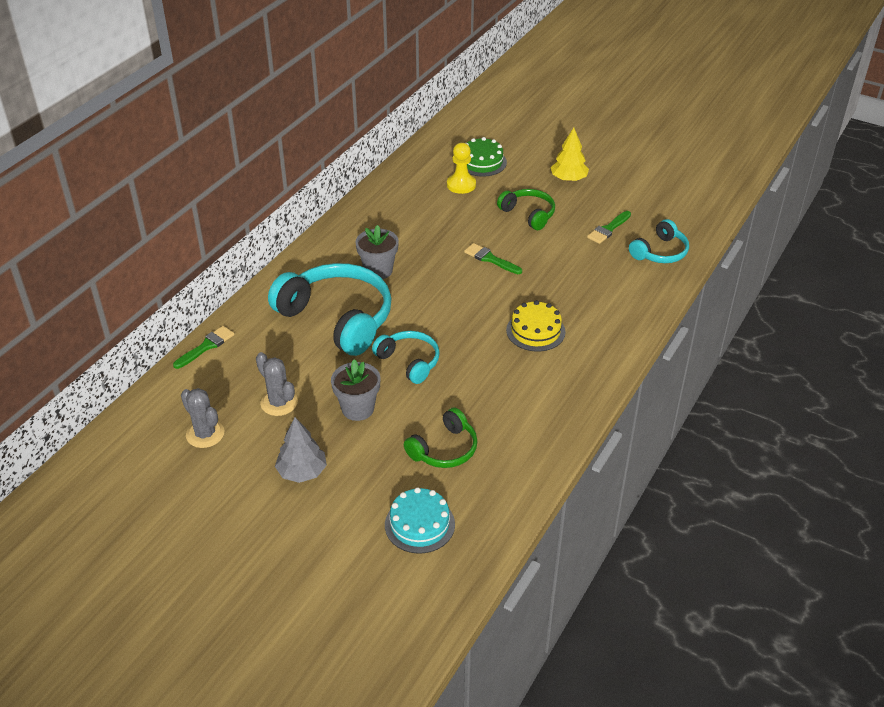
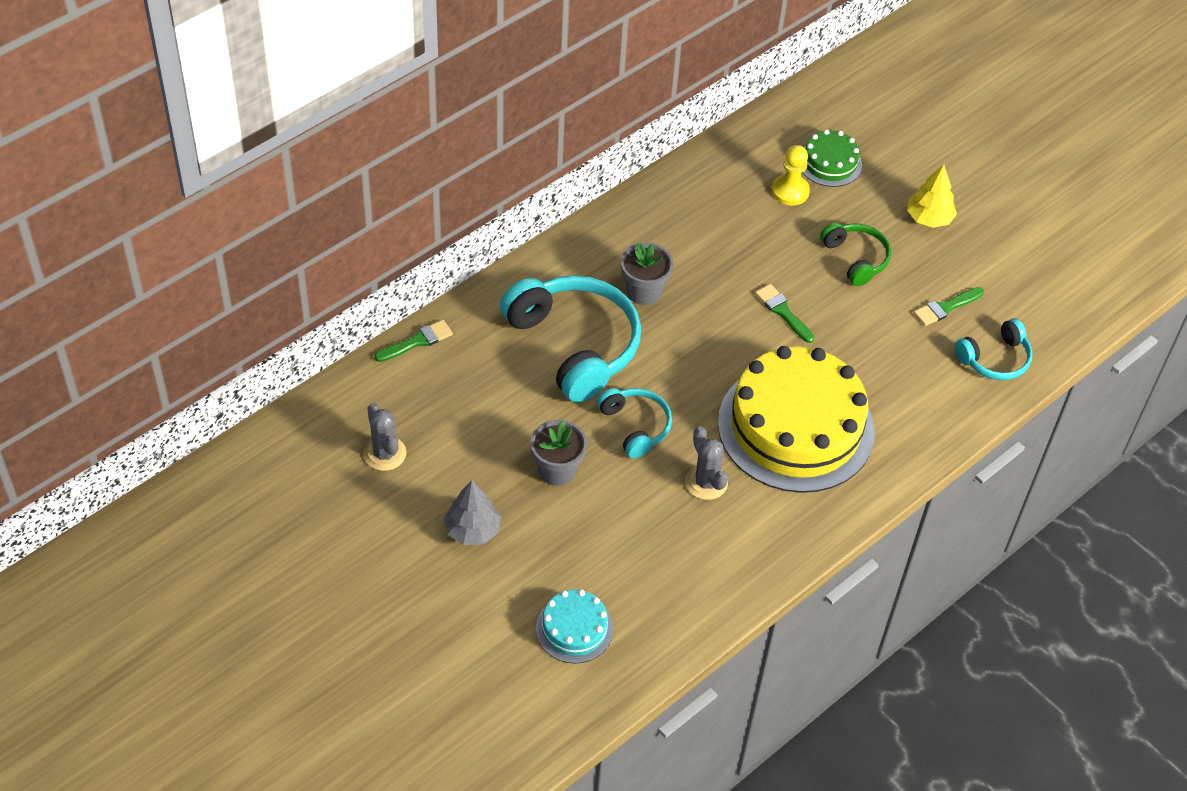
camera: 15 degrees right, 10 degrees up
grey cactus [256,352,298,416] -> grey cactus moved to [685,426,728,500]
green headphones [404,408,478,468] -> none
yellow cake [506,300,566,351] -> yellow cake [718,346,875,493], size x2.20

